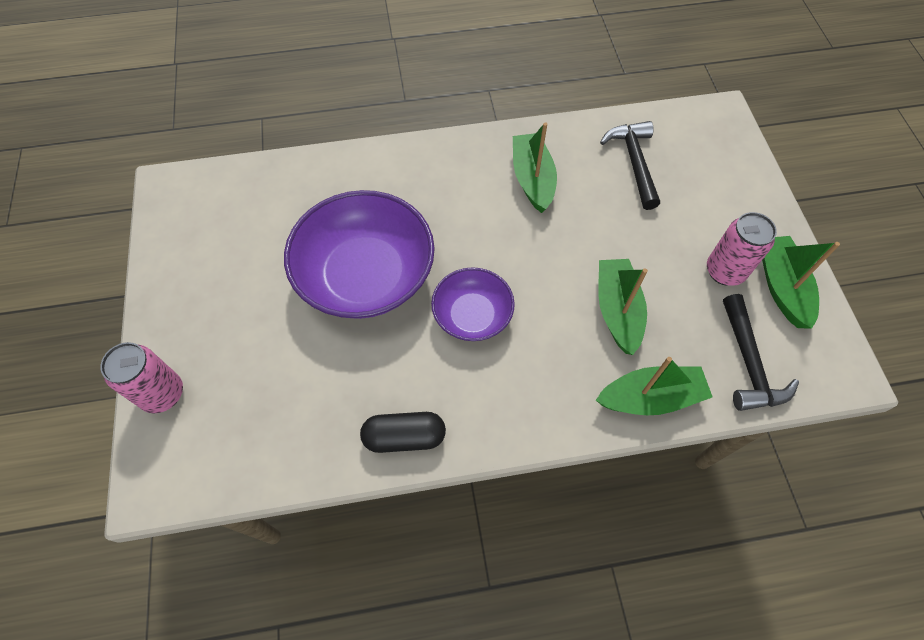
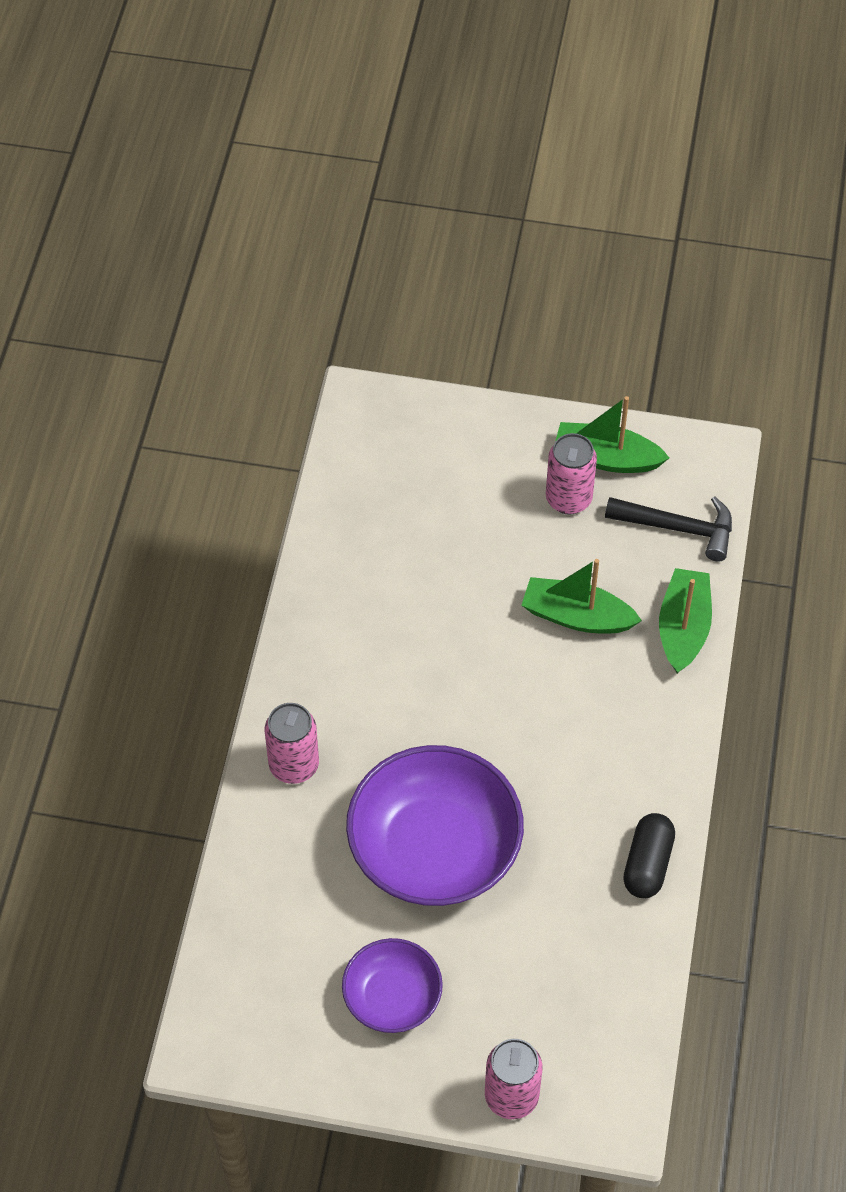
camera: 70 degrees left, 5 degrees down
purple bowl [431,267,515,341] -> purple bowl moved to [342,938,443,1033]
green boat [513,122,557,213] -> none
black hammer [600,121,660,210] -> none
none -> pink can [265,703,319,784]

